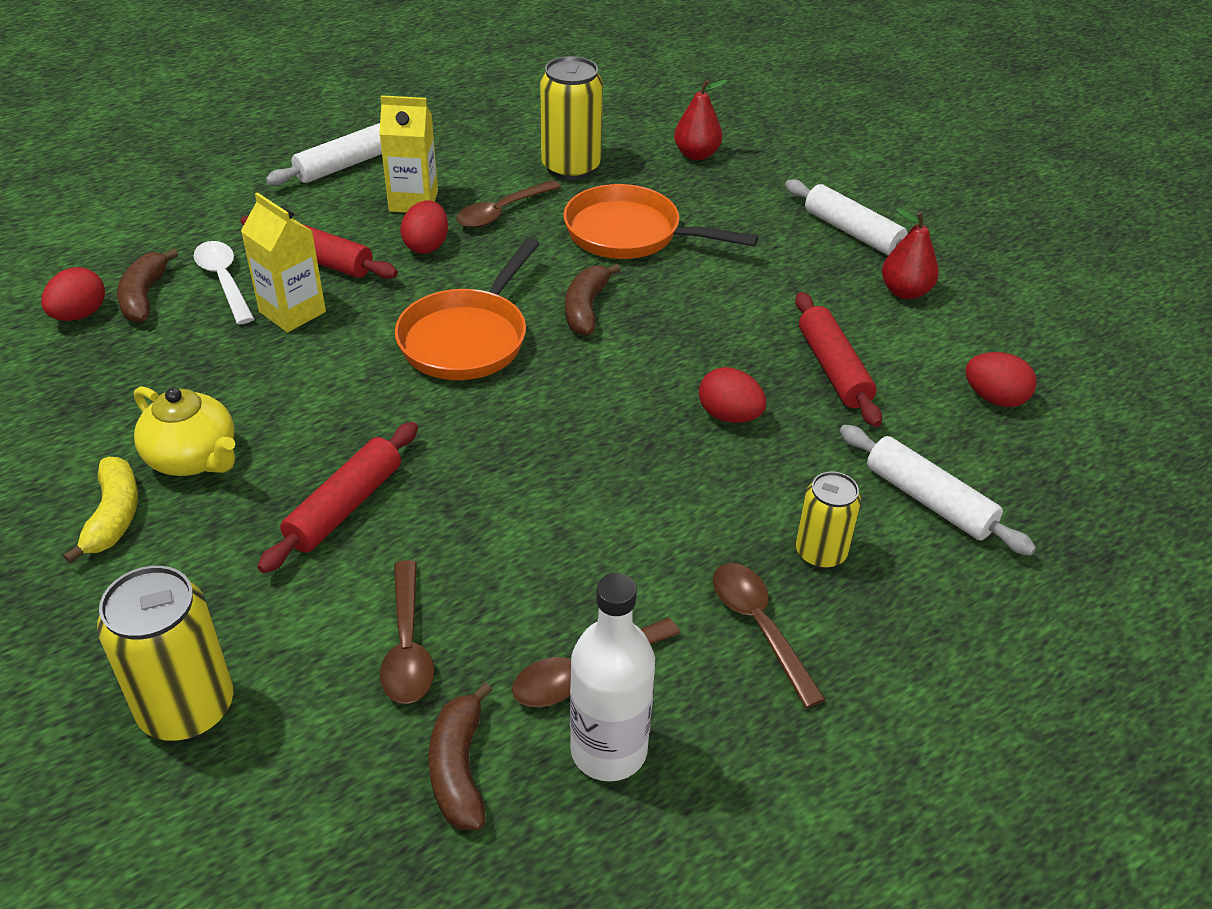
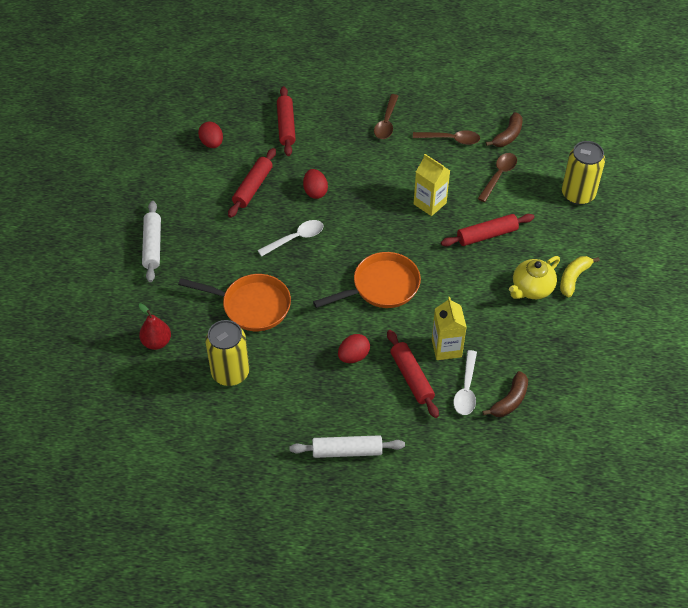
camera: 140 degrees left, 10 degrees up
red egg [41,267,105,321] -> none
yellow teapot [134,386,235,476] -> yellow teapot turned 120 degrees counterclockwise [509,256,560,299]
yellow carton [379,95,438,213] -> yellow carton moved to [414,154,450,216]
brown spoon [456,180,561,228] -> none
orange pan [563,184,758,259] -> orange pan turned 45 degrees counterclockwise [178,274,291,331]
brown banana [565,264,621,335] -> none
white bottle [570,573,655,781] -> none
yellow can [796,472,861,569] -> none
white rolling pin [840,425,1036,556] -> red rolling pin [277,86,296,156]
red pear [882,209,939,299] -> none
none -> white spoon [257,220,324,257]

